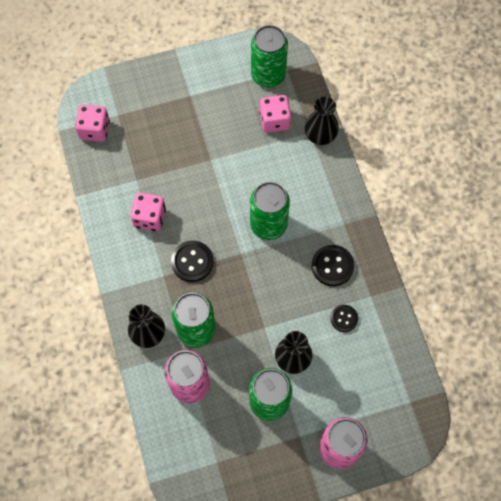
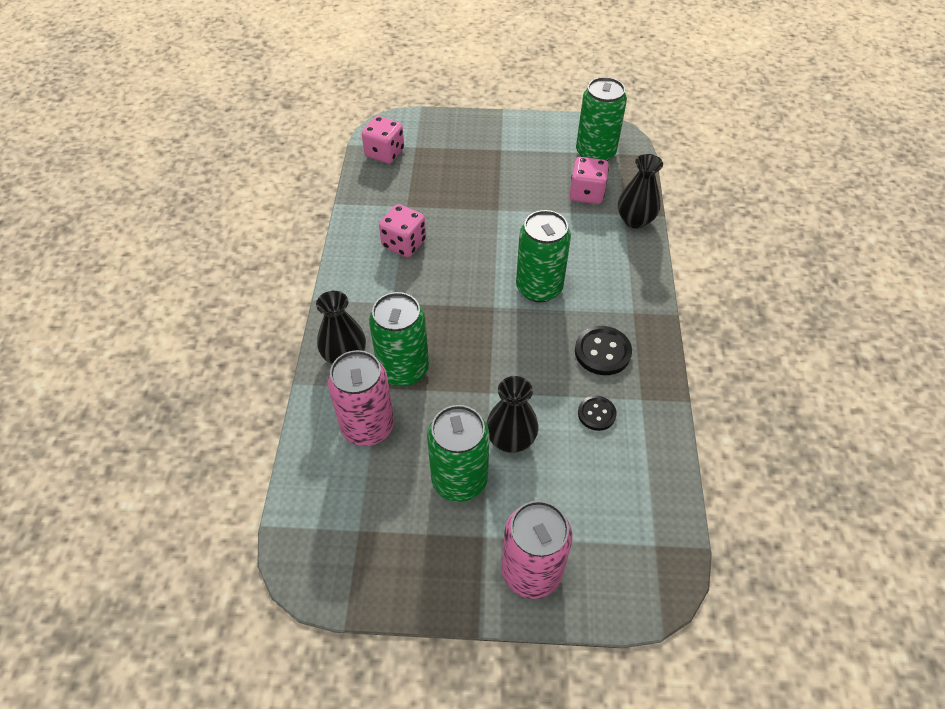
camera: 20 degrees right, 15 degrees down
black button [171,240,214,282] -> none

